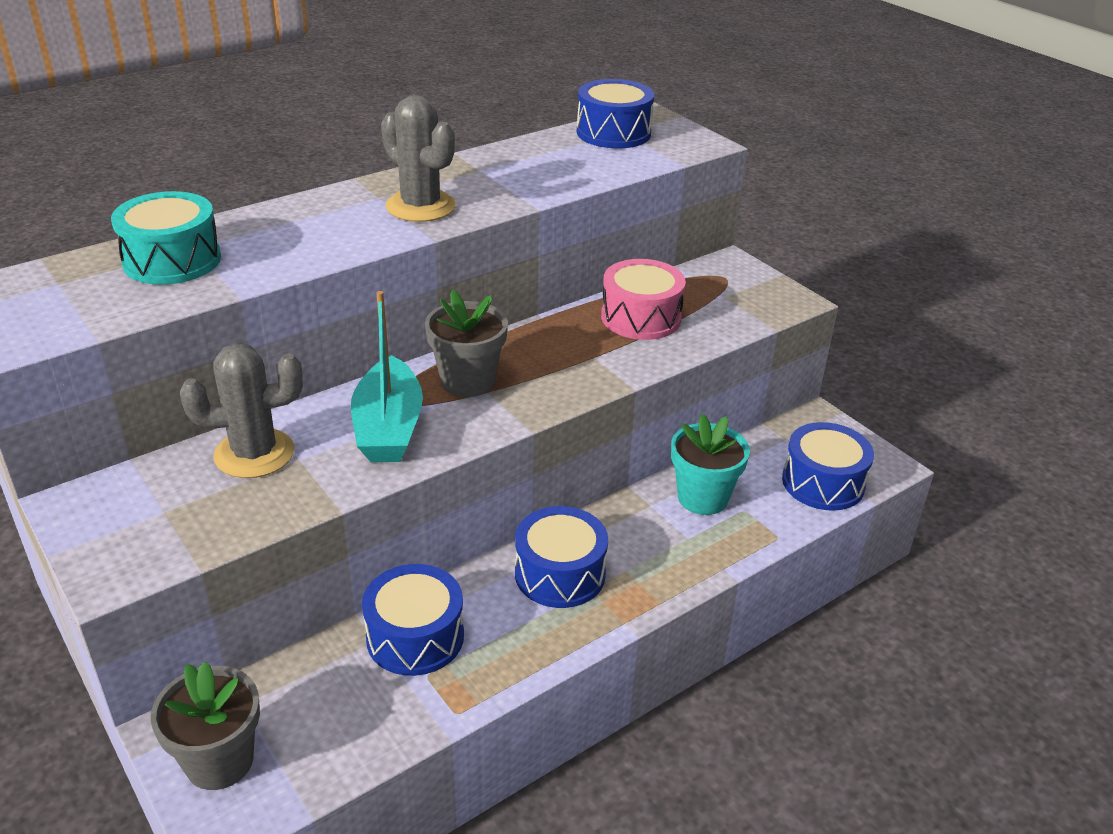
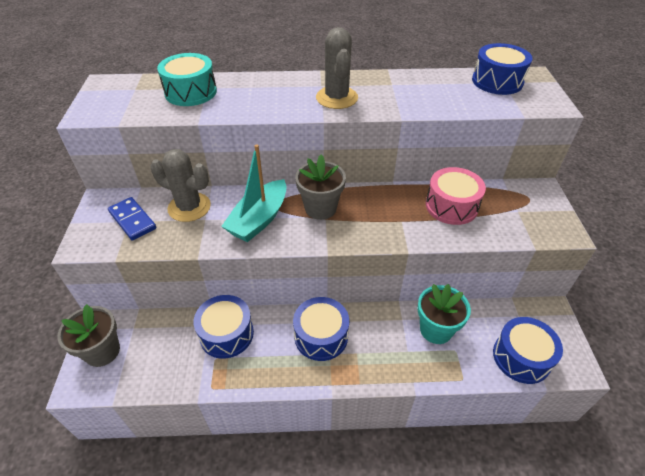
camera: 35 degrees right, 10 degrees up
none -> blue domino [108,197,156,241]

